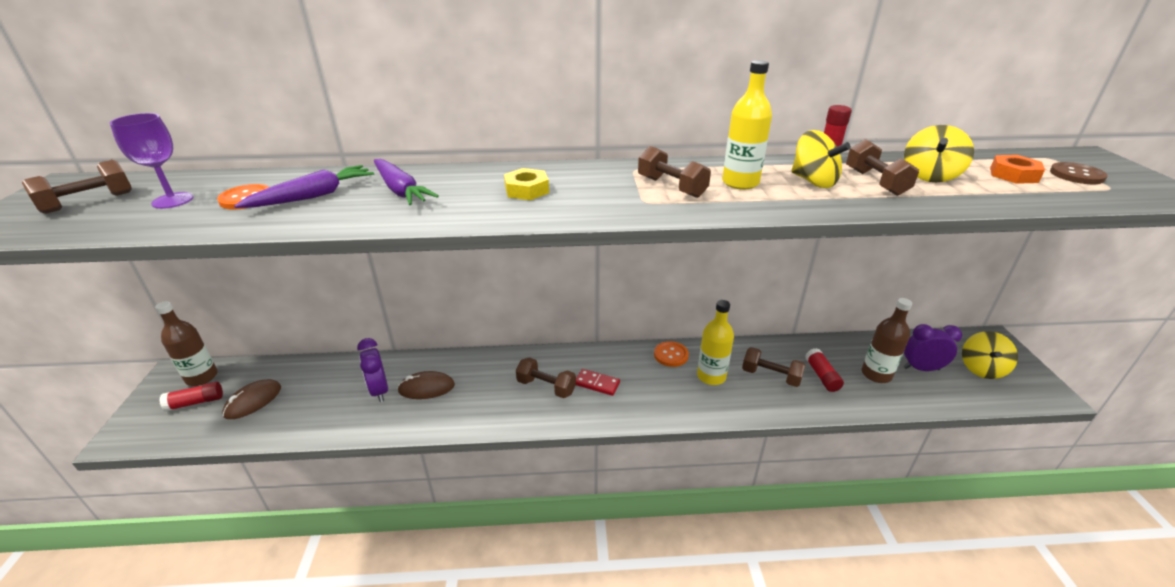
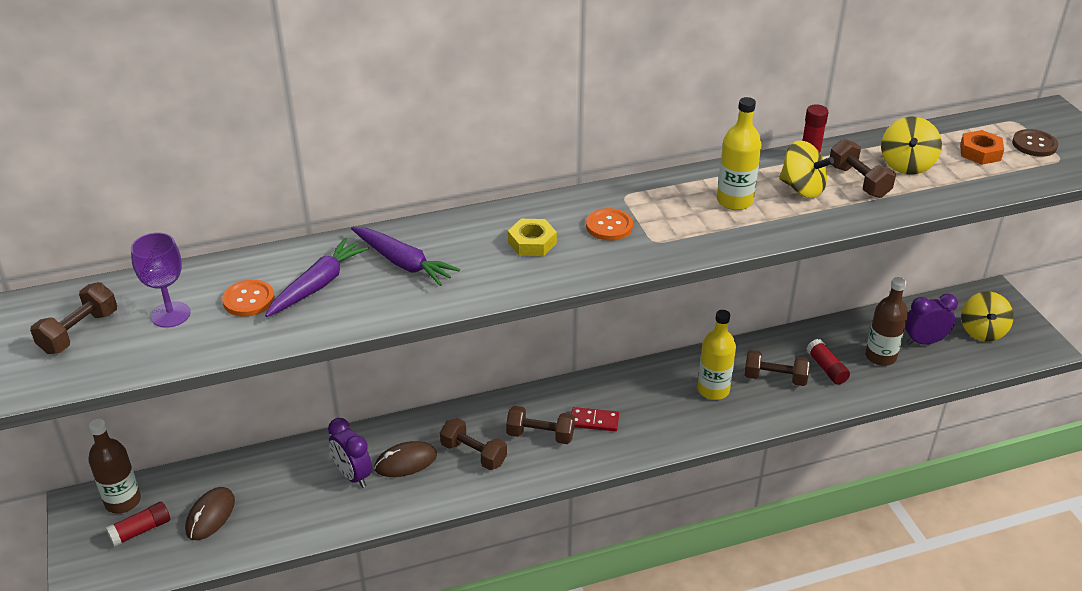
camera: 15 degrees left, 5 degrees up
brown dumbbell [638,146,711,198] -> brown dumbbell moved to [440,418,507,470]
orange button [654,341,689,367] -> orange button moved to [586,208,633,240]

